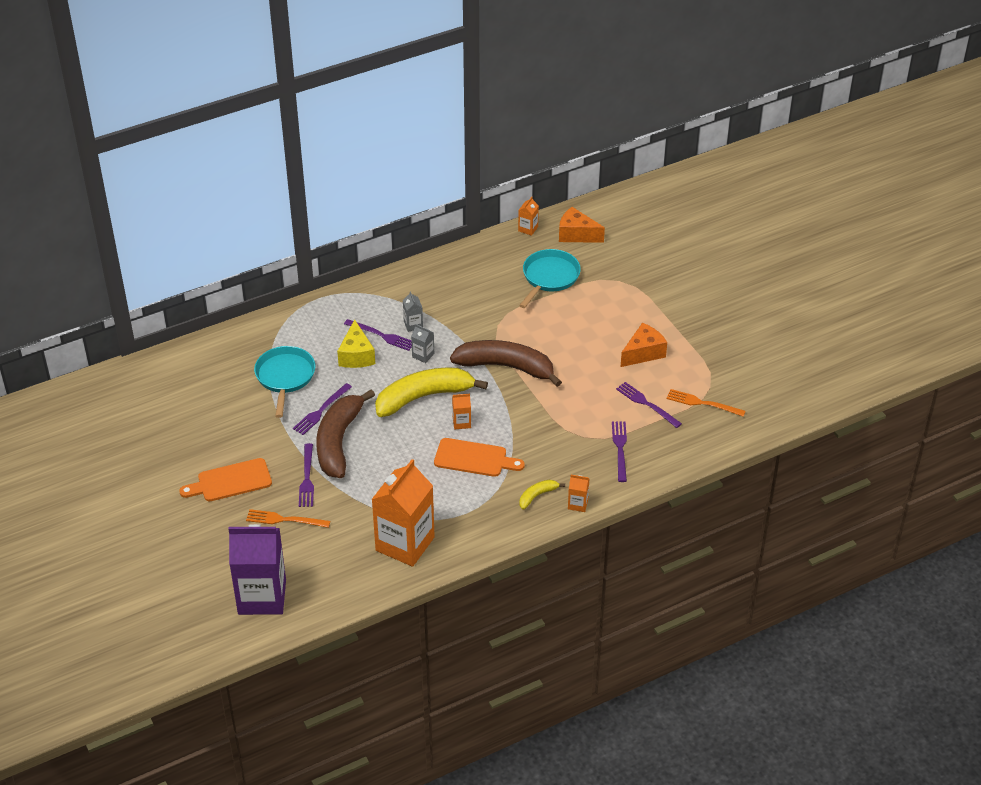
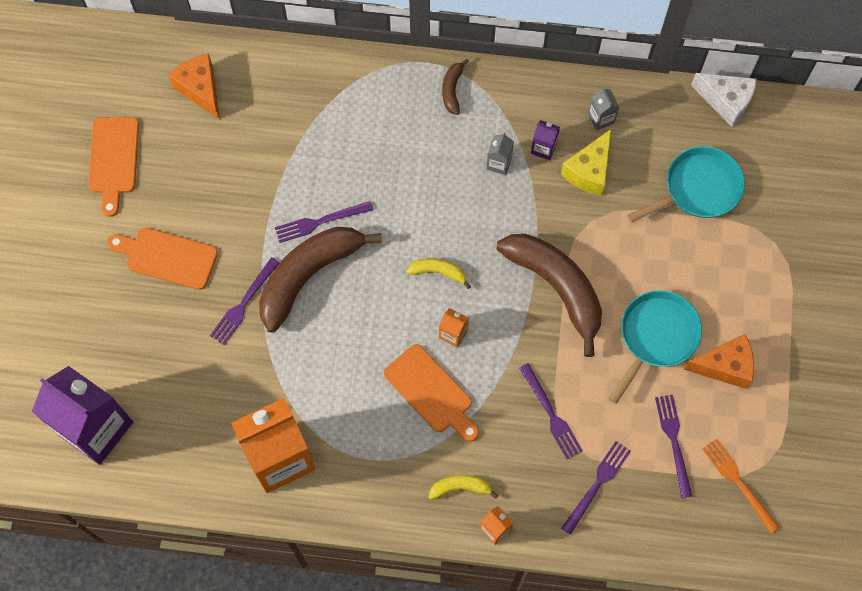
camera: 35 degrees right, 25 degrees up
orange fork [246,509,330,528] -> none
turquoise pan [254,346,315,418] -> turquoise pan moved to [608,290,702,404]
yellow cheese [337,319,375,368] -> yellow cheese moved to [561,129,611,196]
purple fork [344,319,412,351] -> purple fork moved to [519,363,583,459]
yellow banana [375,368,488,417] -> yellow banana [406,258,471,289], size x0.44
grey carton [411,324,434,363] -> grey carton moved to [588,87,620,131]
orange carton [518,197,539,236] -> white cheese [691,73,757,127]
orange cheese [559,207,605,243] -> orange cheese moved to [168,54,219,119]
none -> orange cutting board [88,117,139,217]
none -> brown banana [442,59,469,115]
none -> purple carton [531,120,560,160]

